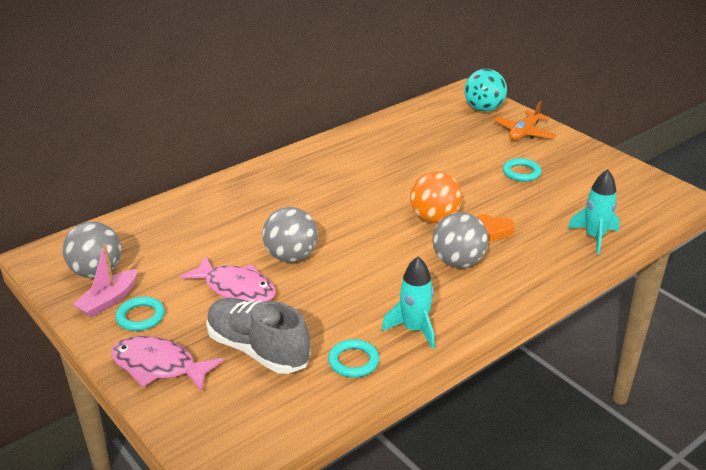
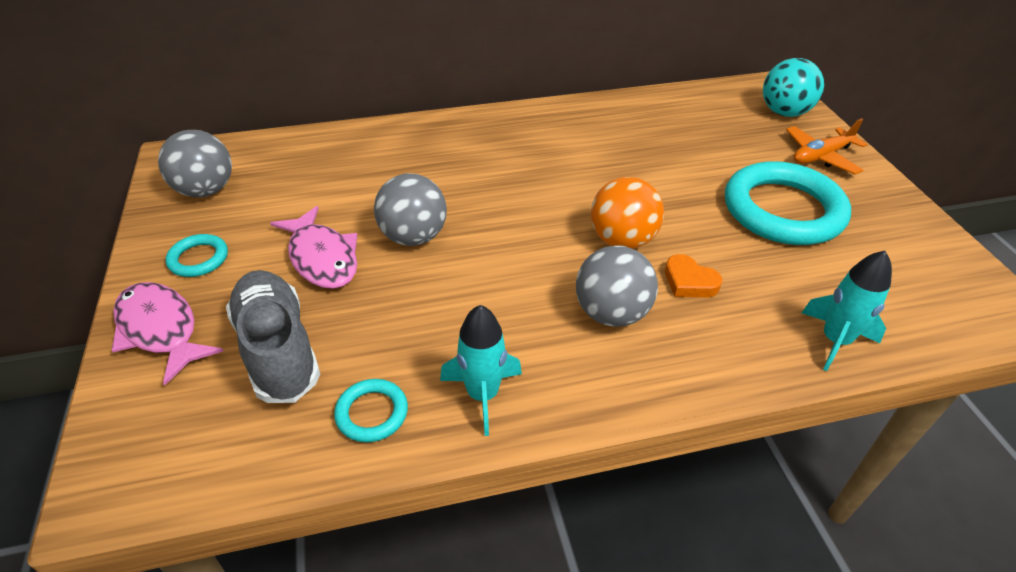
camera: 25 degrees right, 10 degrees up
pink boat [72,244,137,318] -> none
turquoise ring [503,158,542,182] -> turquoise ring [725,161,851,245], size x2.24

